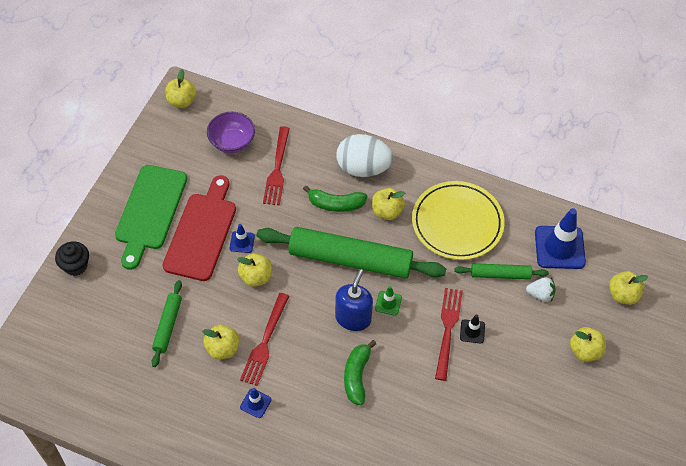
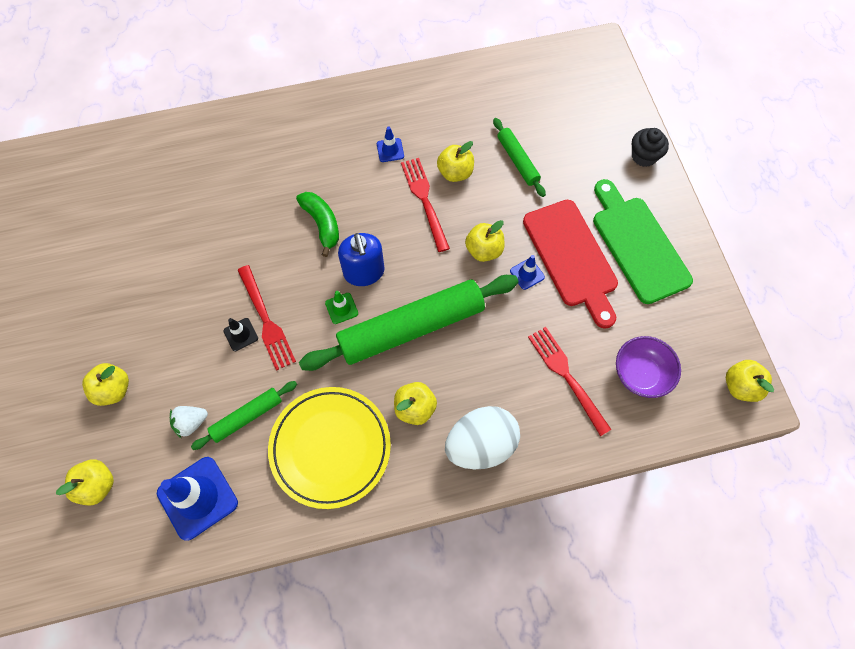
camera: 145 degrees right, 10 degrees up
green banana [303,186,367,212] -> none

